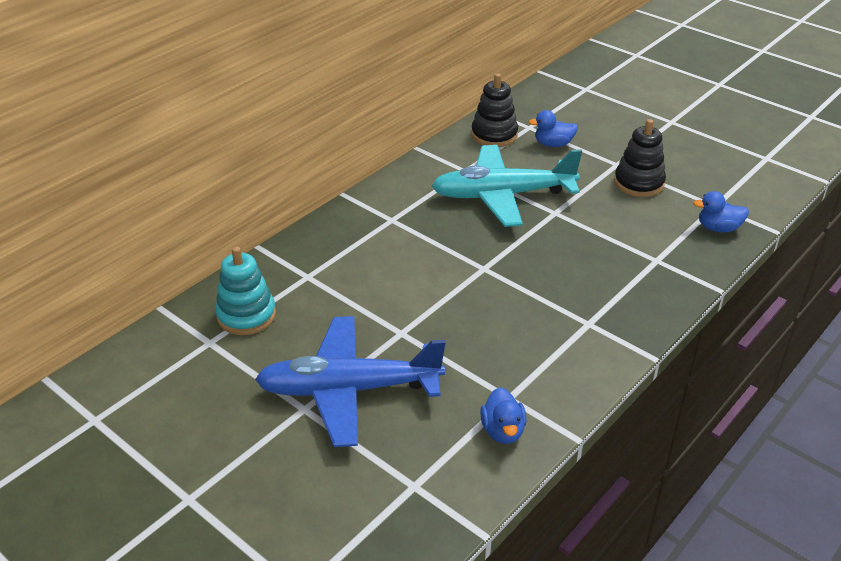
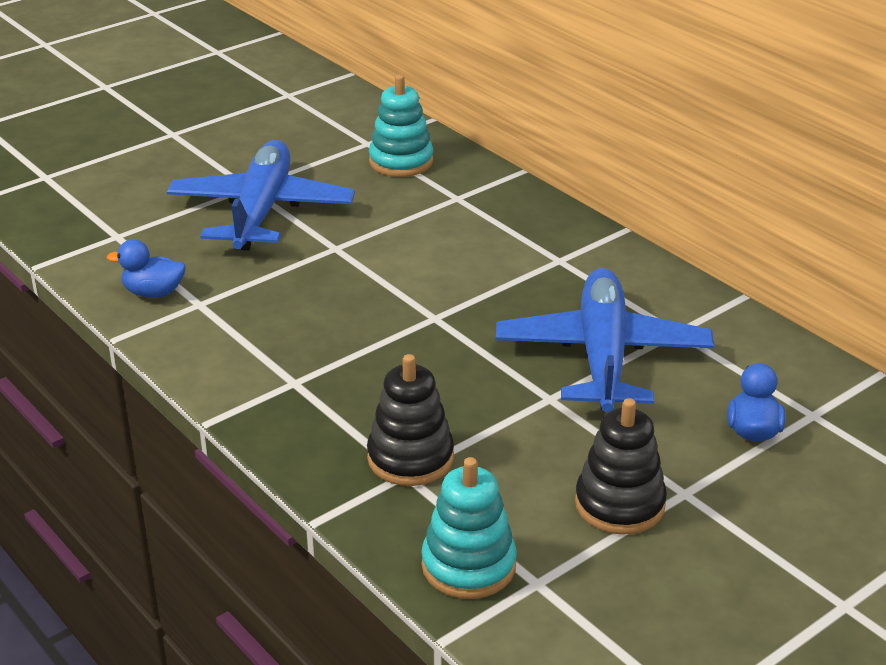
camera: 100 degrees right, 5 degrees down
turquoise plane [432,145,582,227] -> blue plane [496,268,714,412]
black stacking toy [471,73,518,147] -> black stacking toy moved to [367,354,454,486]
blue duck [693,191,749,232] -> turquoise stacking toy [421,457,517,599]

